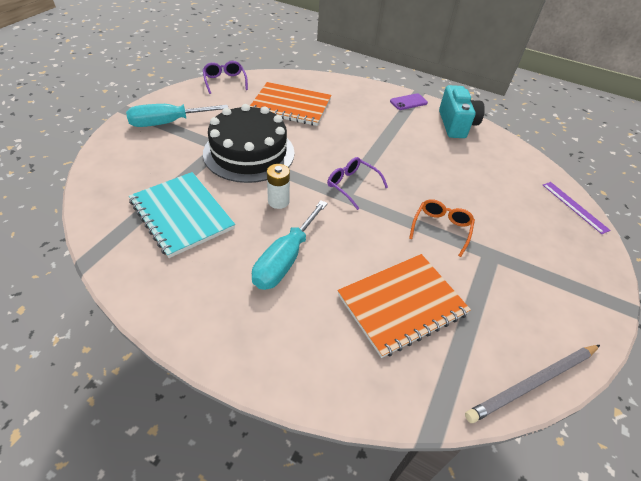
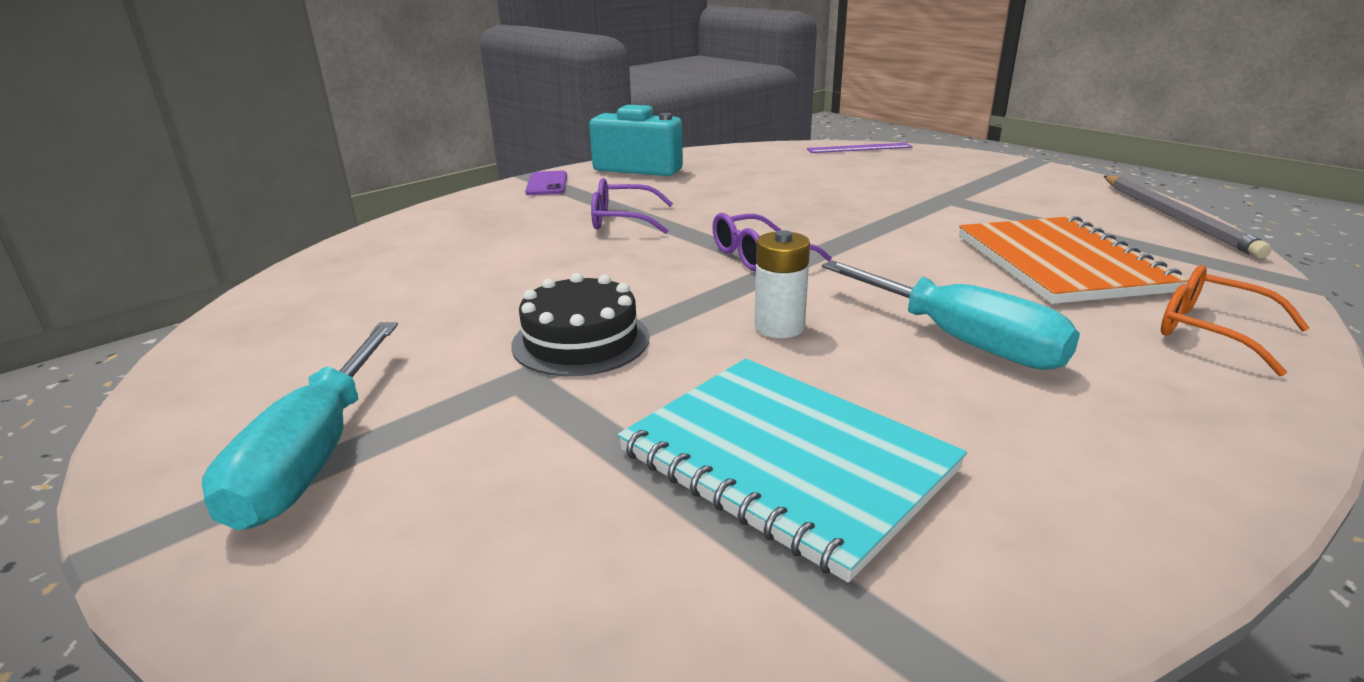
camera: 65 degrees left, 20 degrees down
turquoise notebook [129,172,235,258] -> turquoise notebook turned 60 degrees clockwise [618,358,967,582]
purple glasses [203,61,248,94] -> purple glasses moved to [591,178,673,234]
black cake [203,104,294,183] -> black cake [512,273,649,376], size x0.57
orange notebook [250,82,331,126] -> none
orange glasses [409,199,475,257] -> orange glasses moved to [1161,265,1310,376]

